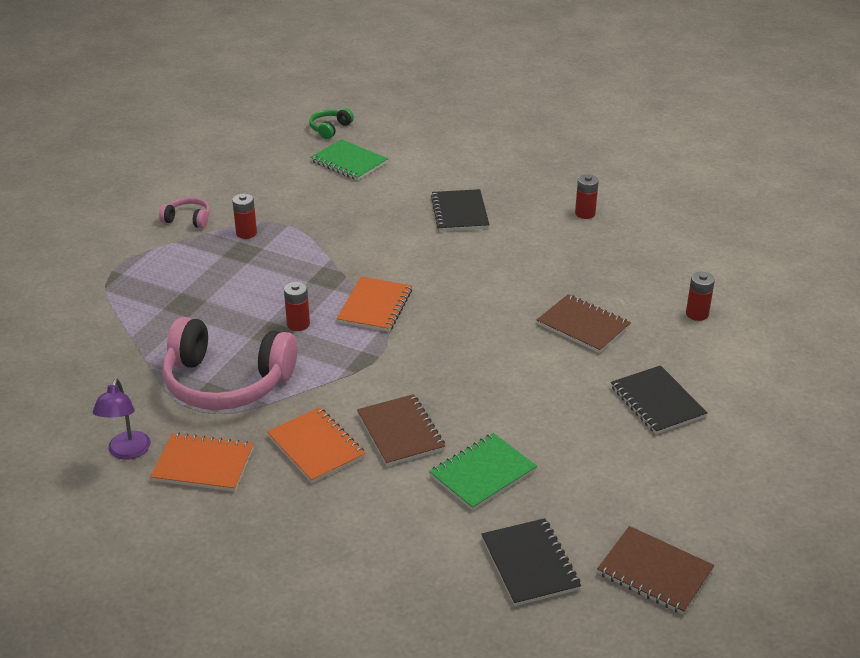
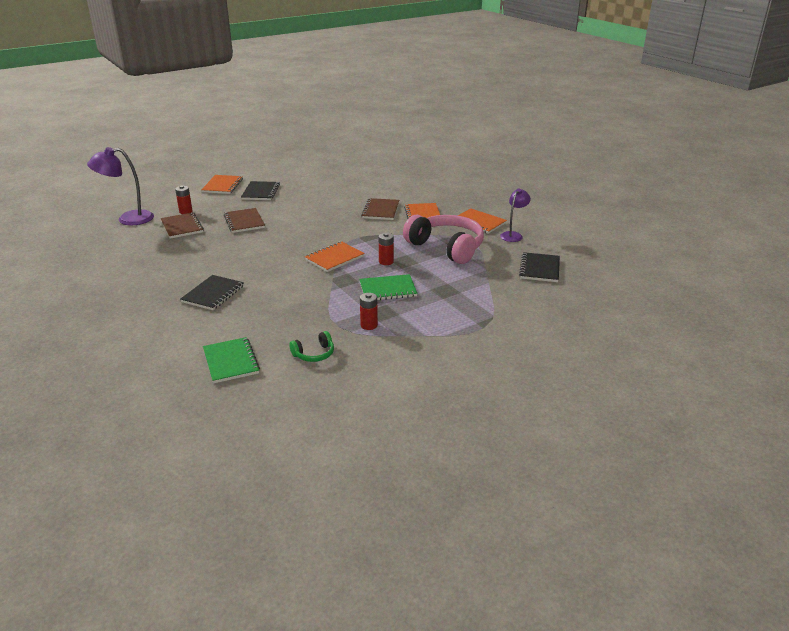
camera: 150 degrees left, 5 degrees down
pink headphones [159,197,210,228] -> none
green headphones [309,108,354,139] -> green headphones moved to [289,331,334,362]
green notebook [429,433,537,511] -> green notebook moved to [359,274,418,300]
black notebook [481,518,581,606] -> black notebook moved to [519,252,560,282]
red battery [575,175,599,219] -> none
brown notebook [597,526,715,614] -> brown notebook moved to [161,212,204,239]
none -> purple lamp [87,147,154,226]
none -> orange notebook [201,175,243,194]

